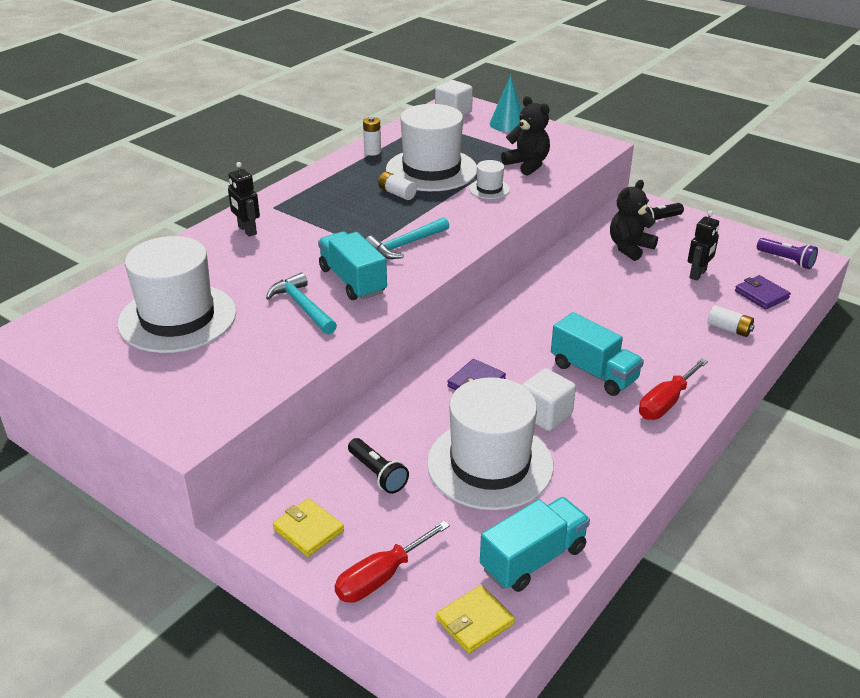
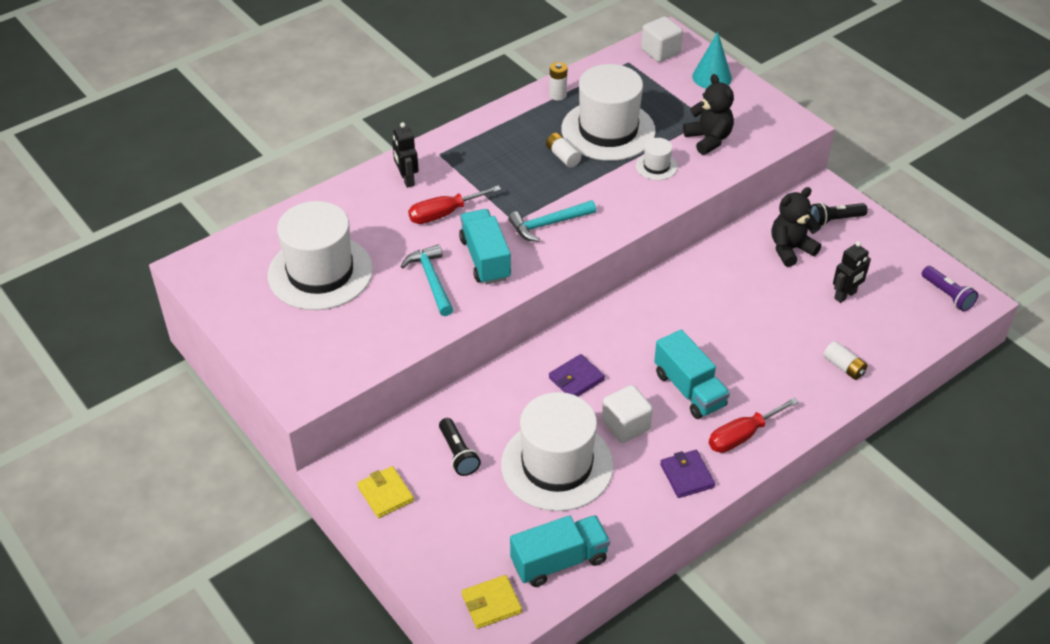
camera: 15 degrees right, 10 degrees up
red screwdriver [335,521,450,603] -> red screwdriver moved to [408,185,501,224]
purple wallet [735,275,791,309] -> purple wallet moved to [660,450,715,498]

